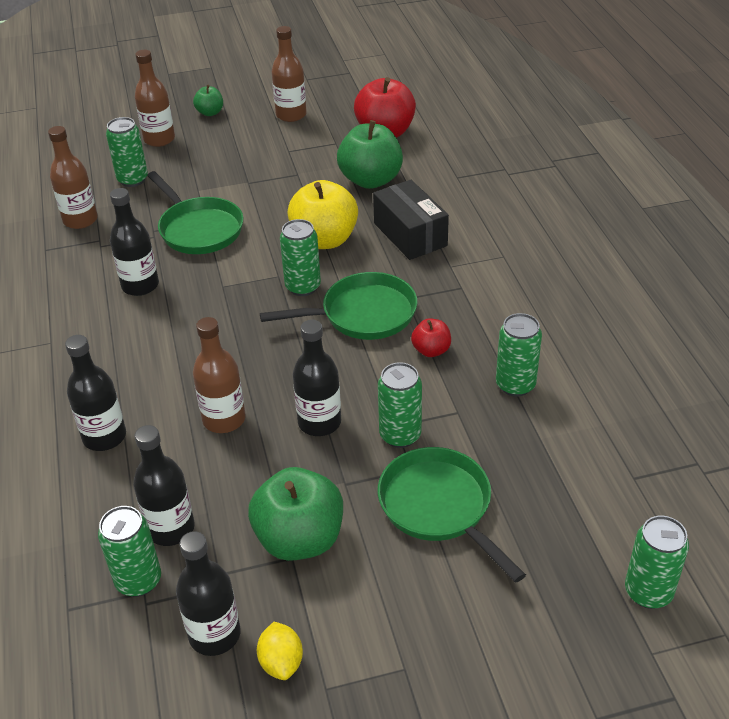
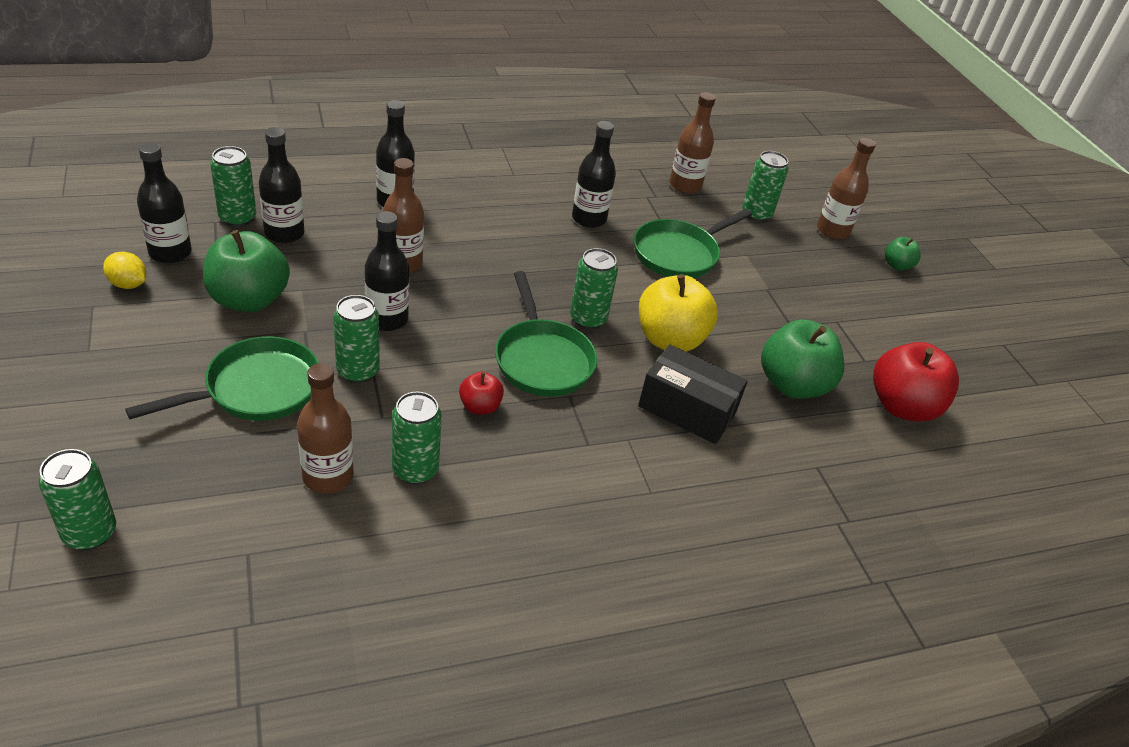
camera: 80 degrees right, 0 degrees up
yellow lemon [257,622,303,680] -> yellow lemon turned 45 degrees clockwise [103,252,146,289]
brown bottle [272,26,307,122] -> brown bottle moved to [297,363,353,494]
black box [373,180,449,260] -> black box turned 60 degrees clockwise [638,344,748,444]

